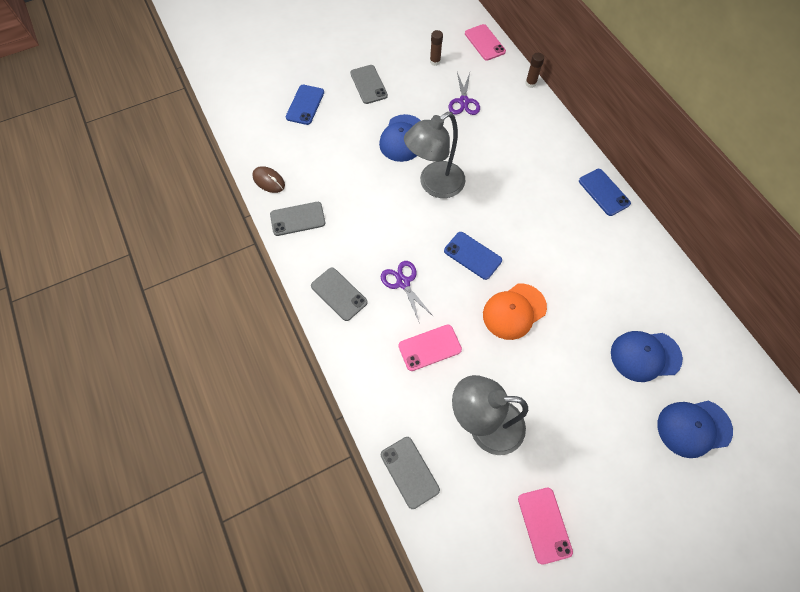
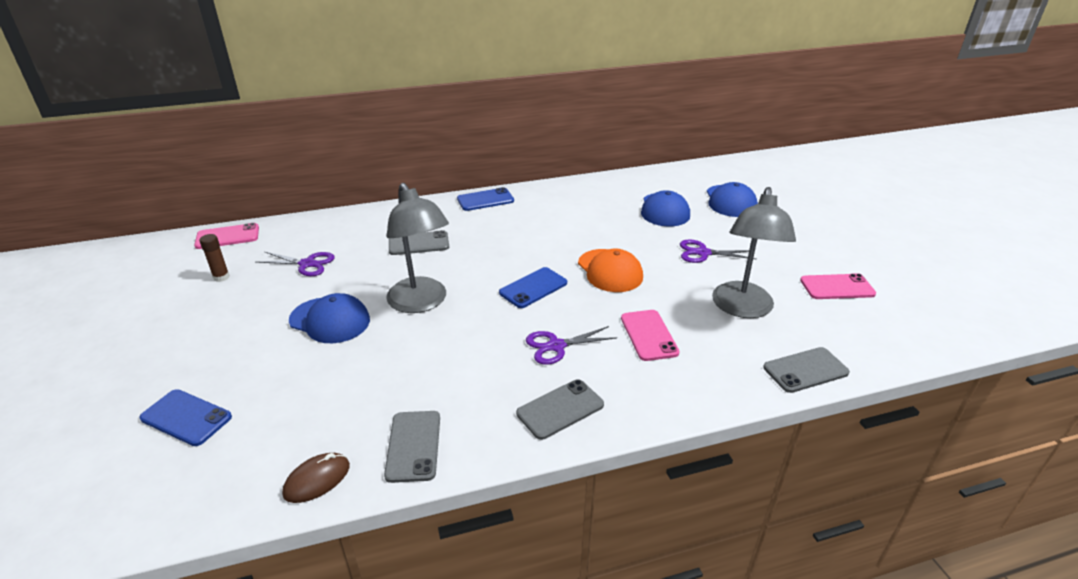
camera: 80 degrees left, 30 degrees down
grey phone [350,65,388,104] -> grey phone moved to [389,230,449,255]
brown glue stick [525,53,544,88] -> none
none -> purple scissors [680,240,757,263]

